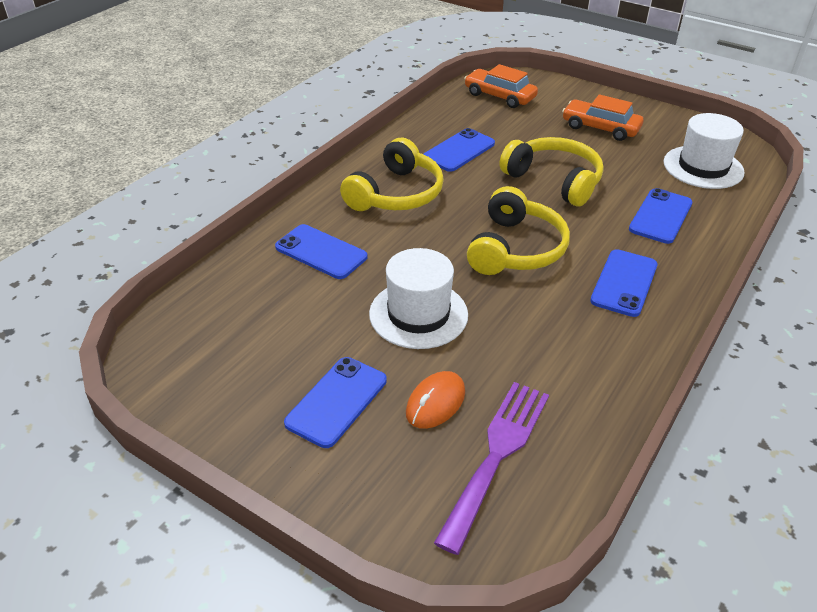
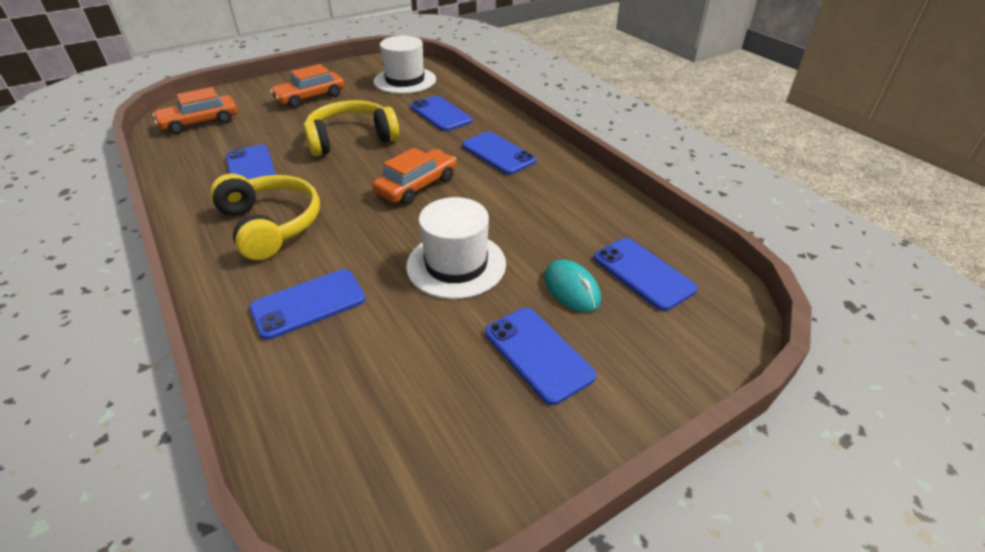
camera: 65 degrees left, 0 degrees up
orange mouse [406,371,465,429] -> turquoise mouse [544,260,601,312]
purple fork [434,382,549,555] -> blue phone [594,238,697,311]
yellow headphones [467,186,570,275] -> orange car [373,148,457,205]

